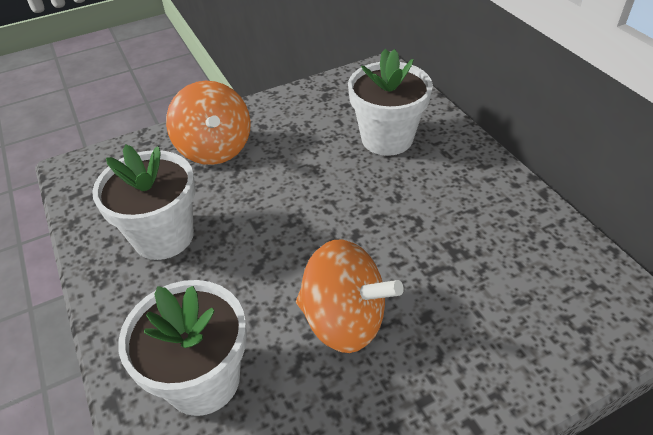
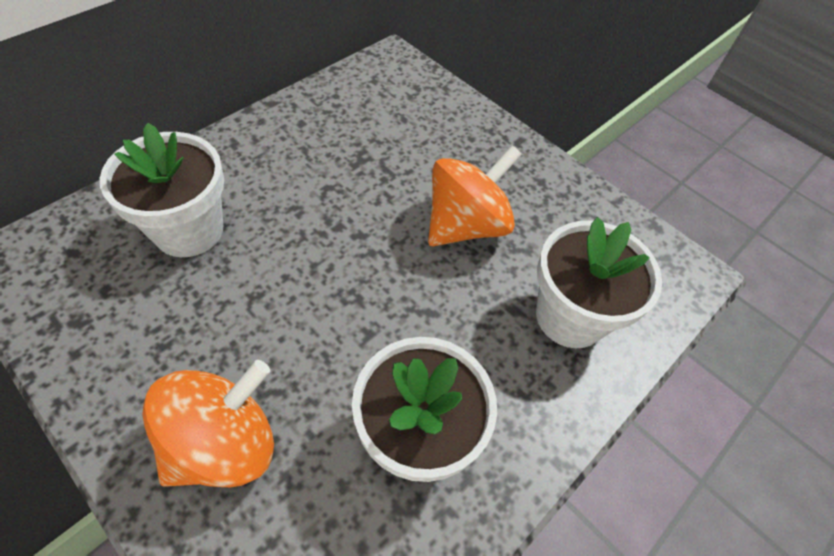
camera: 115 degrees left, 10 degrees up
orange spinning top [296,240,404,353] -> orange spinning top turned 45 degrees clockwise [428,145,522,246]

